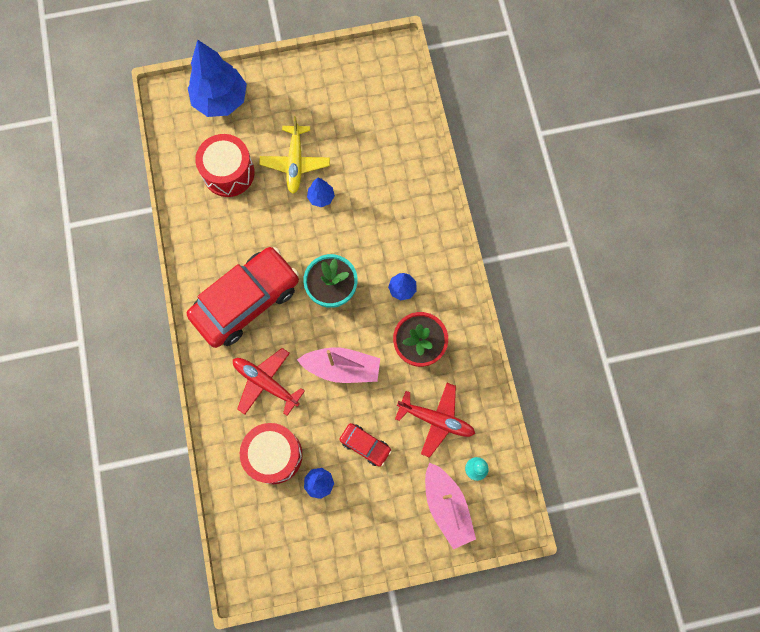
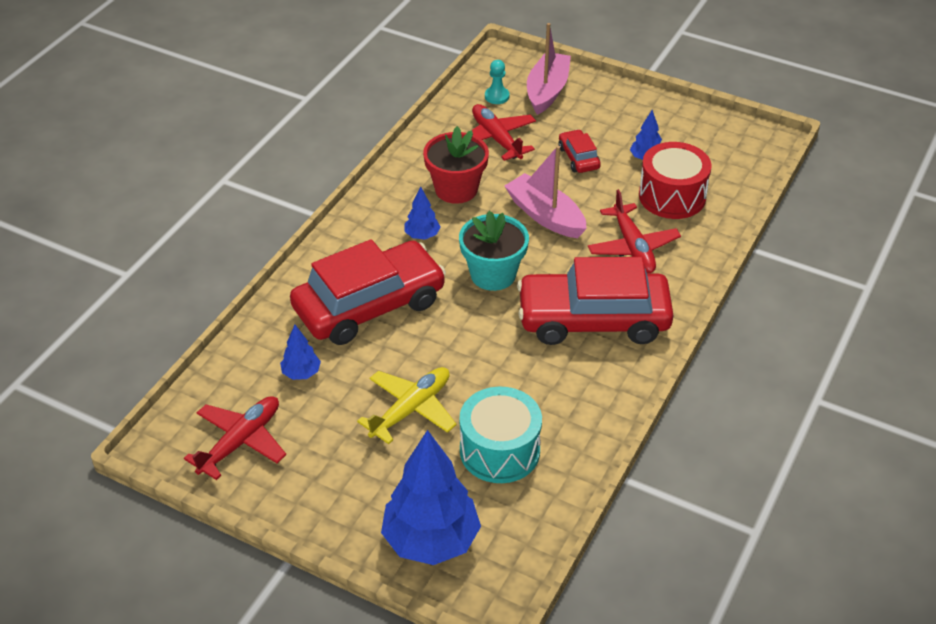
camera: 140 degrees left, 30 degrees down
red drum [195,134,255,197] -> turquoise drum [459,387,542,483]
blue tree [307,177,335,207] -> blue tree moved to [280,325,321,380]
none -> red plane [184,396,286,480]
none -> red car [290,239,446,345]

